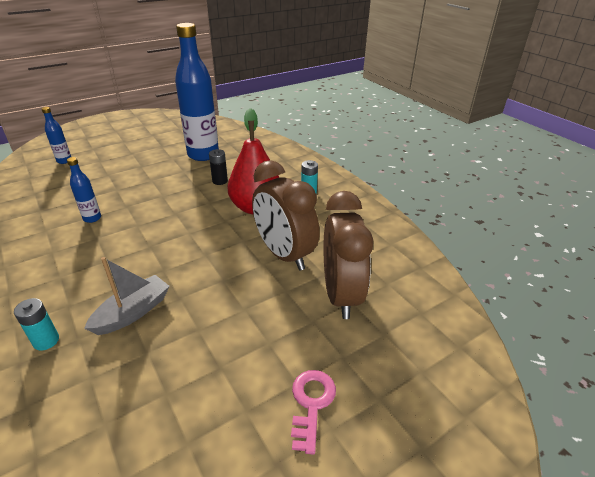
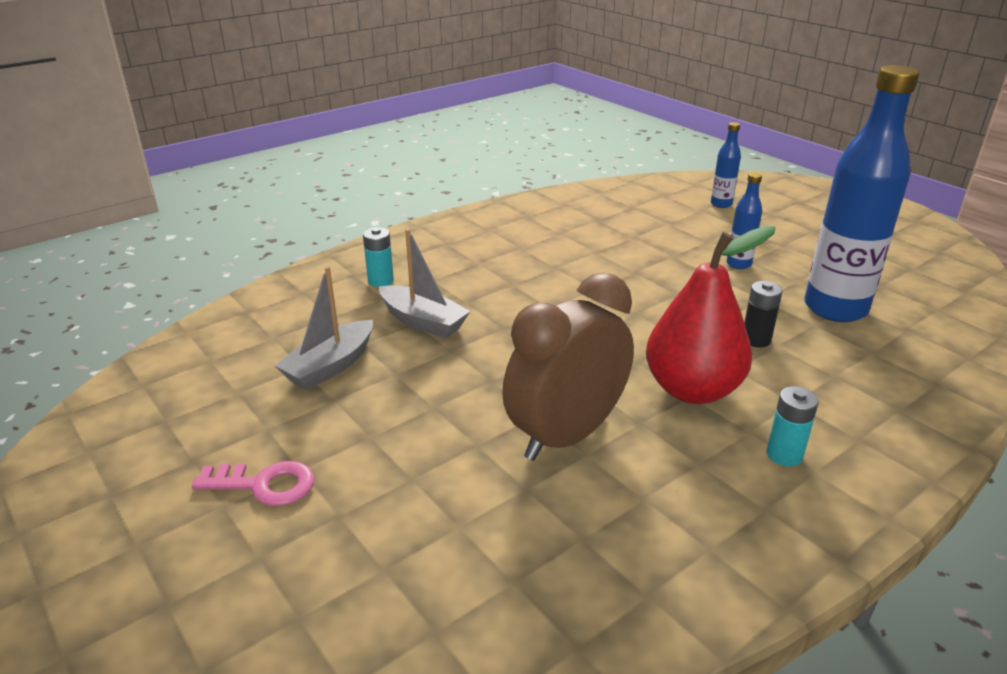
camera: 85 degrees right, 5 degrees down
blue bottle [67,157,101,223] -> blue bottle moved to [727,172,762,269]
brown clock [323,191,373,319] -> none
none -> grey boat [275,266,373,390]

